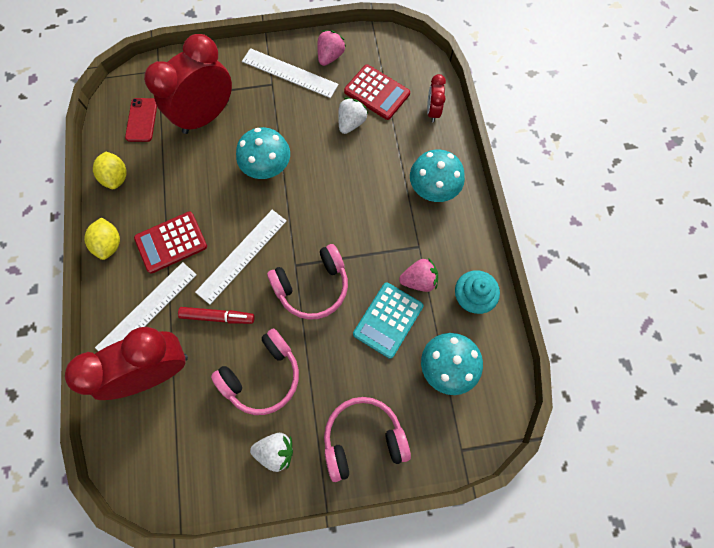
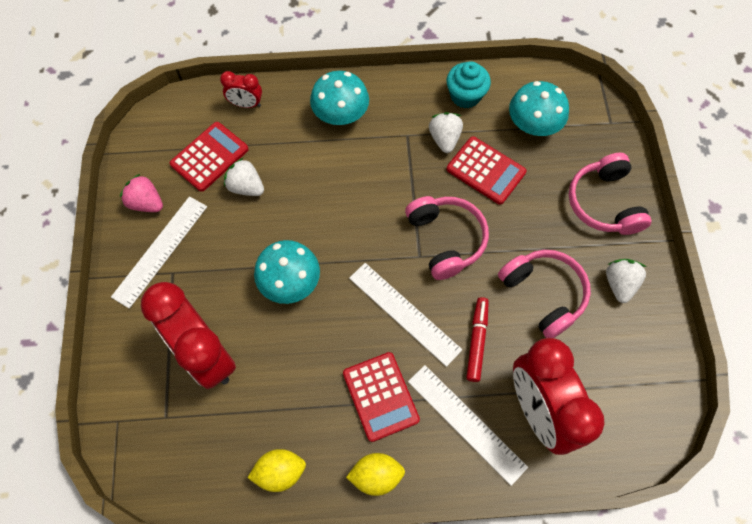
camera: 85 degrees left, 5 degrees down
red phone [125,98,157,142] -> none
turquoise calculator [353,282,423,359] -> red calculator [447,136,527,205]
pink strawberry [399,258,438,292] -> white strawberry [429,112,463,153]

